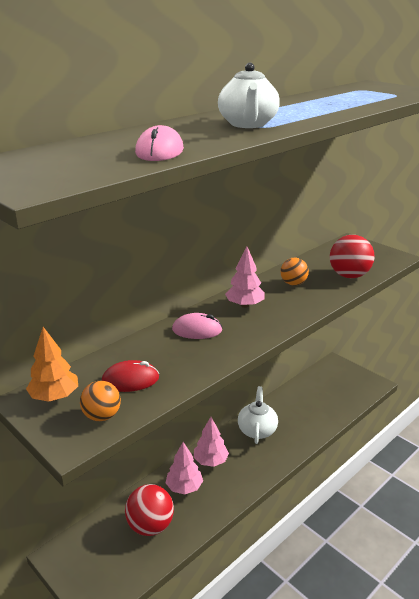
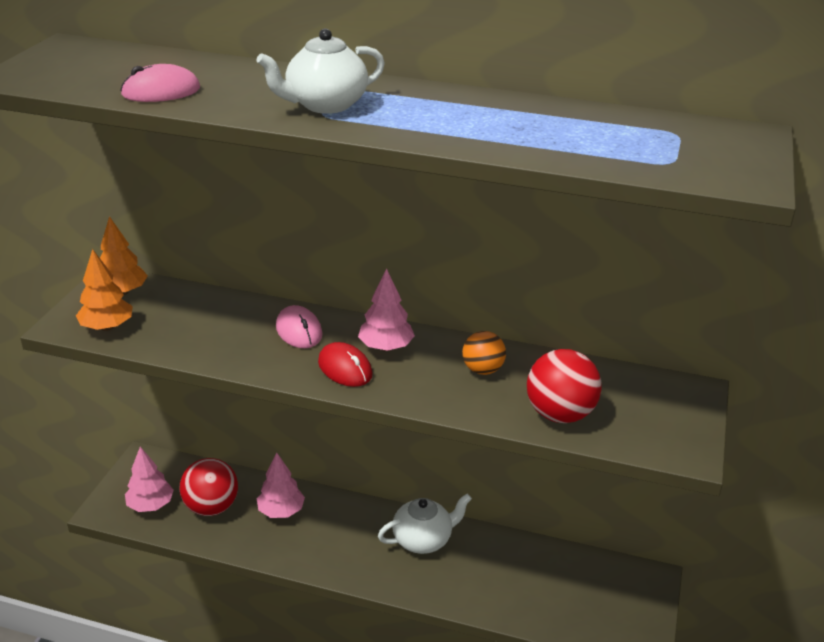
camera: 60 degrees right, 5 degrees up
orange ball [80,381,121,421] -> orange tree [76,249,133,331]
red mouse [102,360,159,392] -> red mouse moved to [318,342,373,387]
pink tree [194,417,229,467] -> pink tree moved to [125,447,174,512]

